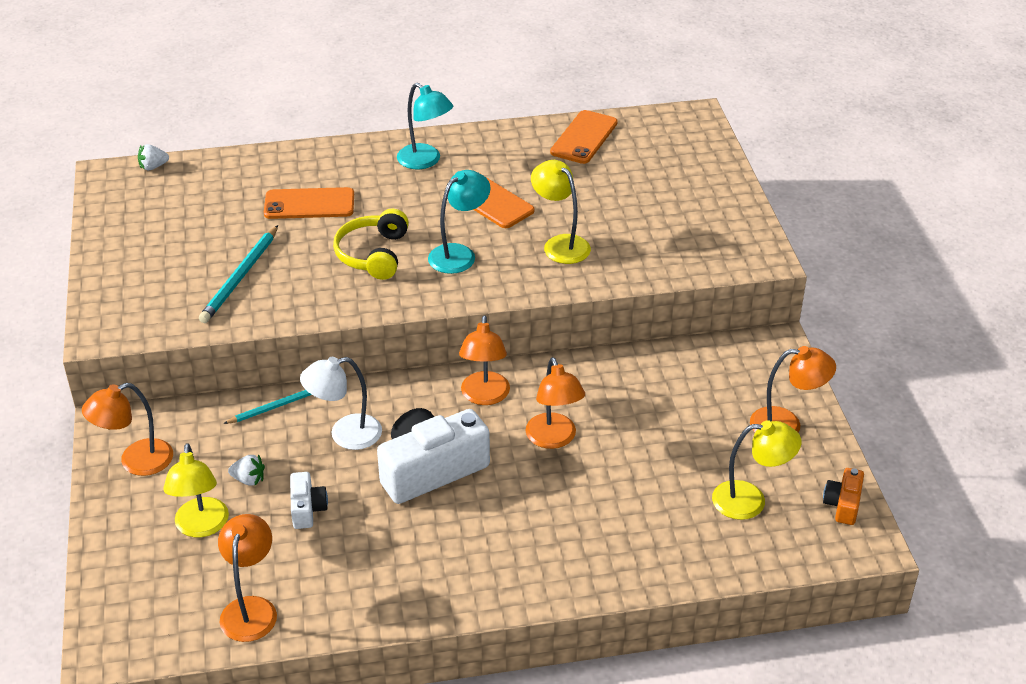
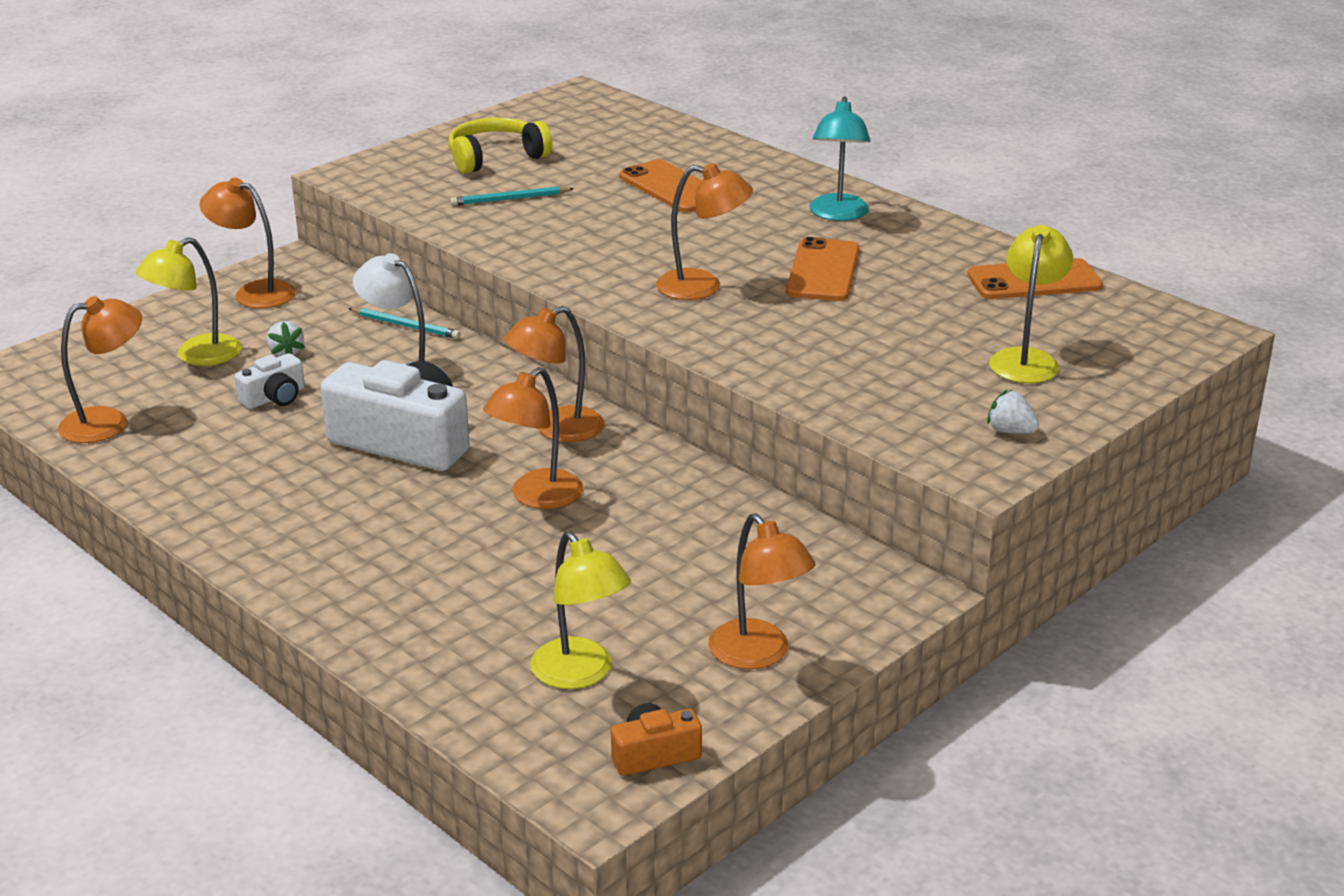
camera: 55 degrees right, 10 degrees down
white strawberry [138,144,169,170] -> white strawberry moved to [987,389,1039,434]
turquoise pencil [199,225,278,323] -> turquoise pencil [450,186,574,206], size x0.64
yellow headphones [333,209,409,280] -> yellow headphones moved to [449,117,553,174]
turquoise lamp [428,170,490,274] -> orange lamp [656,163,753,300]
yellow lamp [531,160,591,264] -> yellow lamp moved to [989,225,1073,383]

